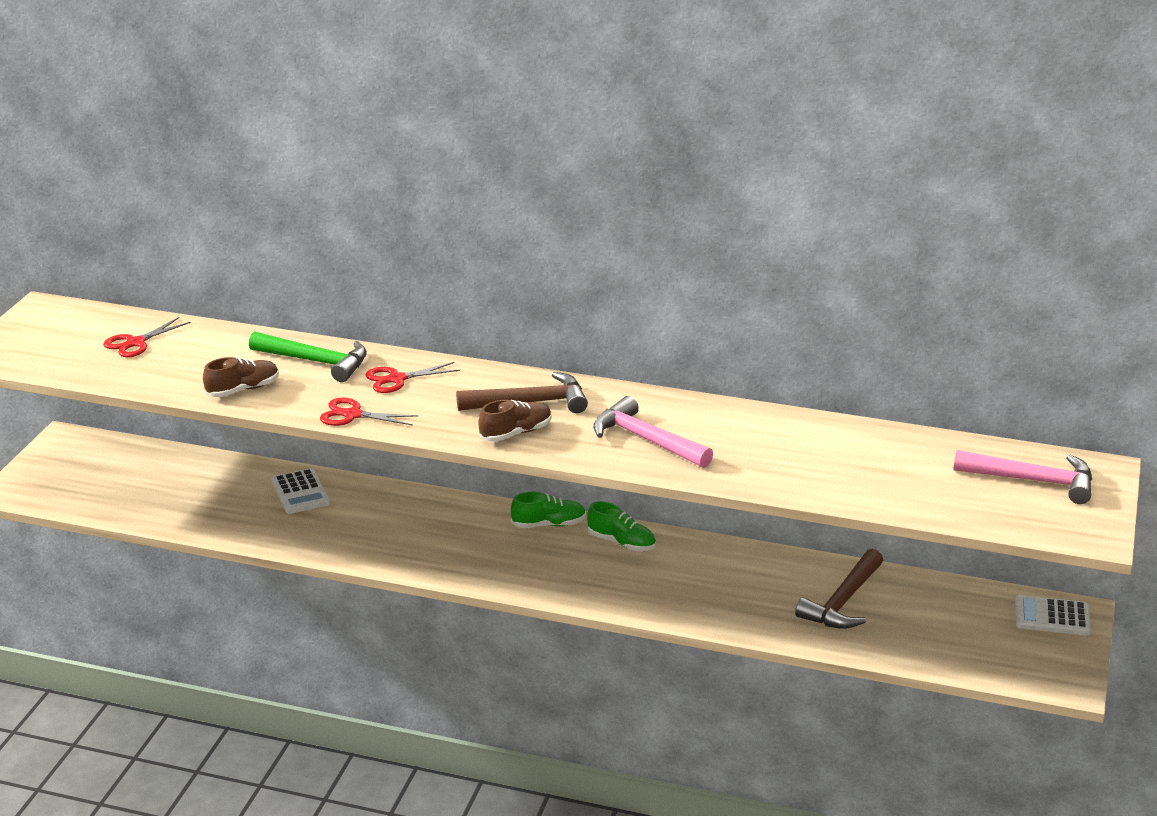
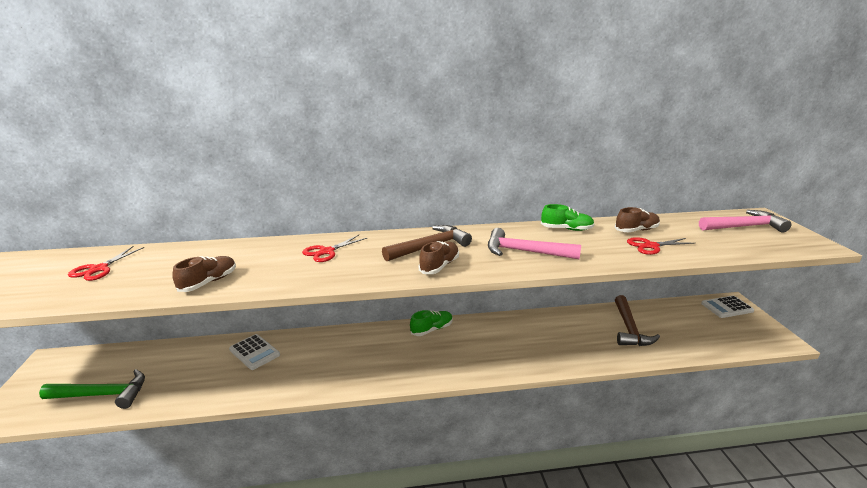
camera: 25 degrees left, 5 degrees down
green hammer [249,331,367,382] -> green hammer moved to [39,369,145,409]
red scissors [320,398,418,426] -> red scissors moved to [627,237,696,255]
green shoe [587,501,656,551] -> green shoe moved to [541,204,595,231]
none -> brown shoe [615,207,660,232]

